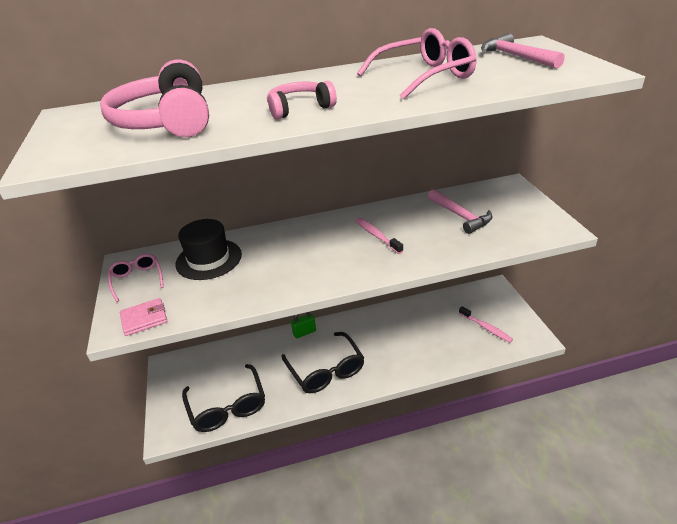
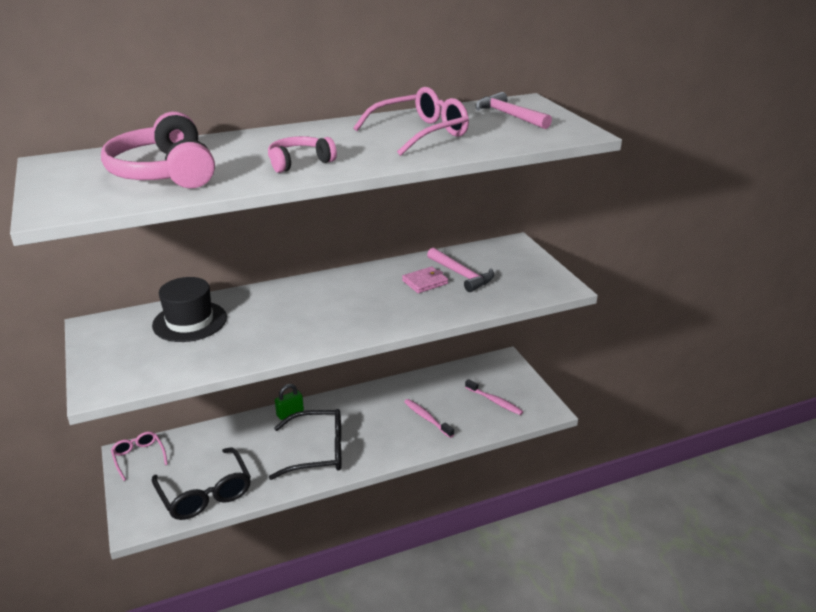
camera: 10 degrees left, 5 degrees down
pink glasses [108,254,164,302] -> pink glasses moved to [111,431,168,481]
pink wallet [120,298,167,336] -> pink wallet moved to [402,266,448,293]
black glasses [281,332,364,393] -> black glasses turned 60 degrees counterclockwise [269,409,341,480]
pink toothbrush [355,218,403,254] -> pink toothbrush moved to [404,399,454,438]

